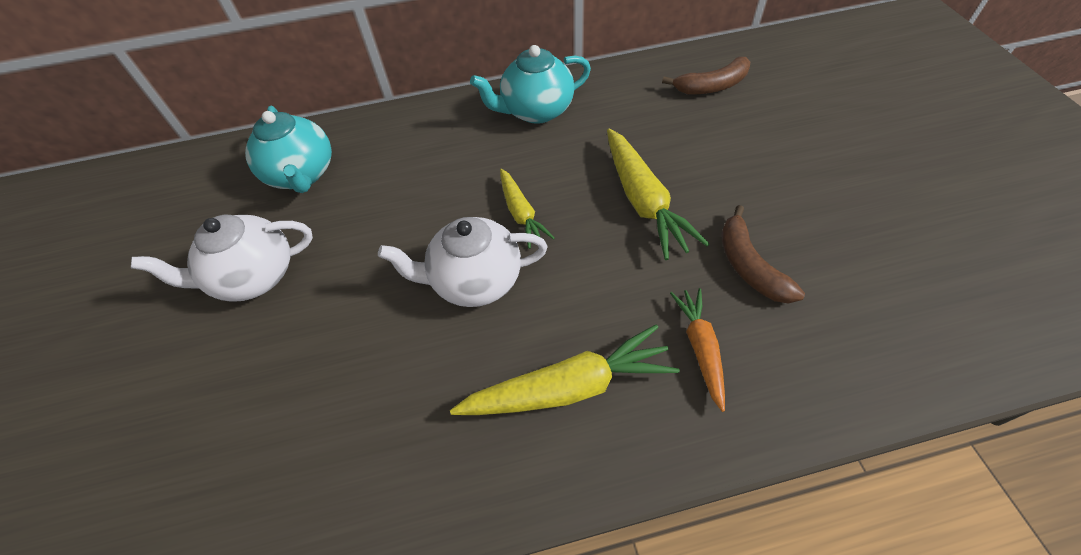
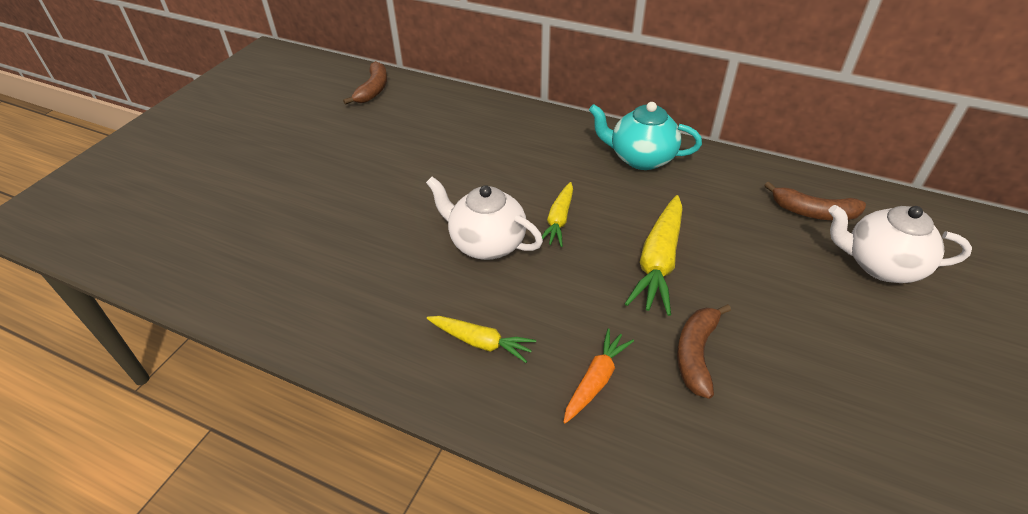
camera: 35 degrees right, 10 degrees down
white teapot [131,215,313,302] -> white teapot moved to [829,205,972,283]
turquoise teapot [245,106,332,193] -> none
yellow carrot [450,324,680,415] -> yellow carrot [427,316,536,363], size x0.61
none -> brown banana [343,61,387,105]

